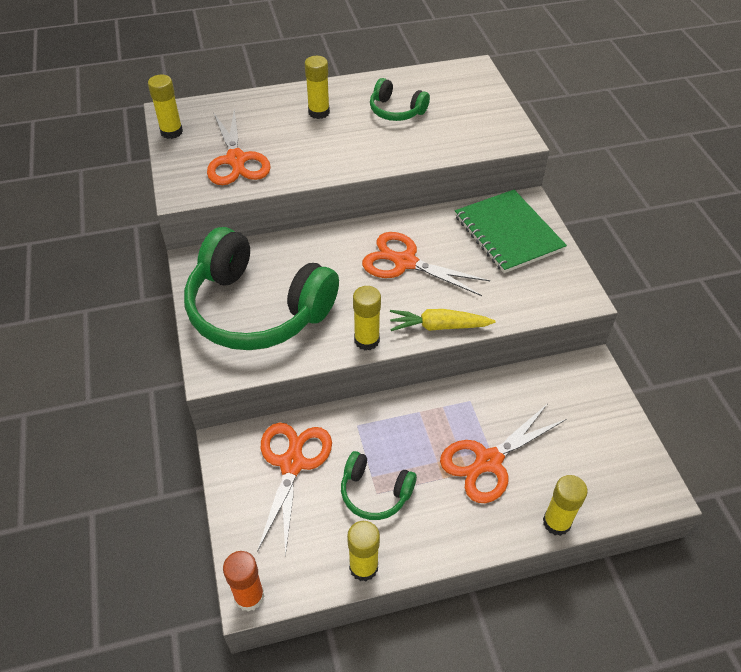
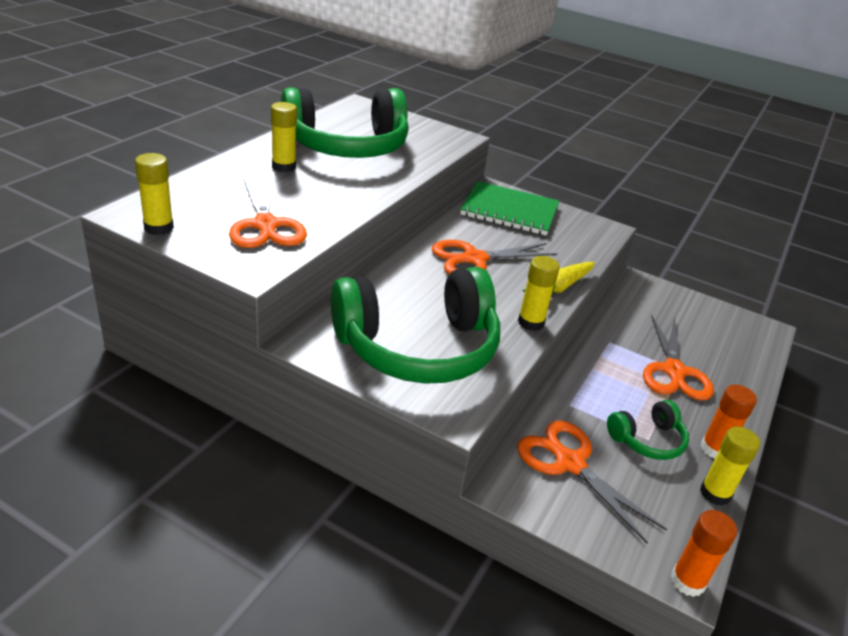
camera: 50 degrees left, 15 degrees down
orange scissors [207,108,271,185] -> orange scissors turned 45 degrees clockwise [229,176,307,248]
green headphones [370,78,430,121] -> green headphones [281,87,409,158], size x2.15
yellow glue stick [543,475,588,536] -> none
none -> orange glue stick [700,384,757,459]

